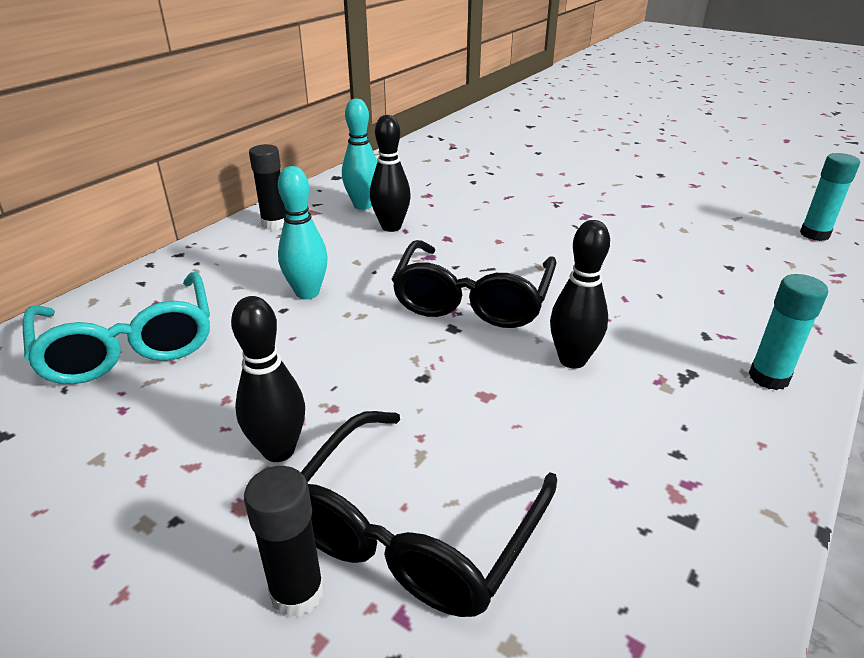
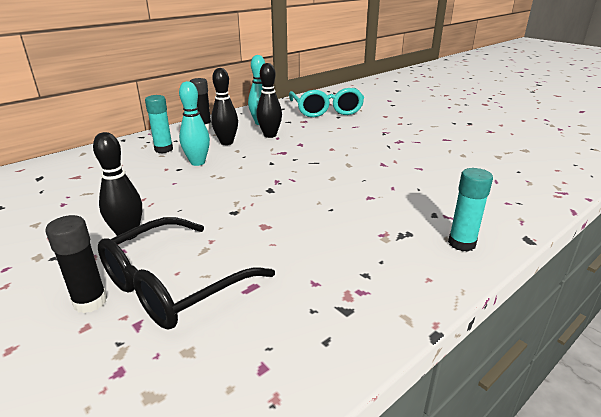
camera: 15 degrees right, 5 degrees down
turquoise glasses [23,272,210,384] -> turquoise glasses moved to [289,88,365,117]
black glasses [392,240,557,328] -> none
black bowling pin [550,220,610,369] -> black bowling pin moved to [211,68,238,145]
turquoise glue stick [800,153,860,241] -> turquoise glue stick moved to [145,95,173,153]

